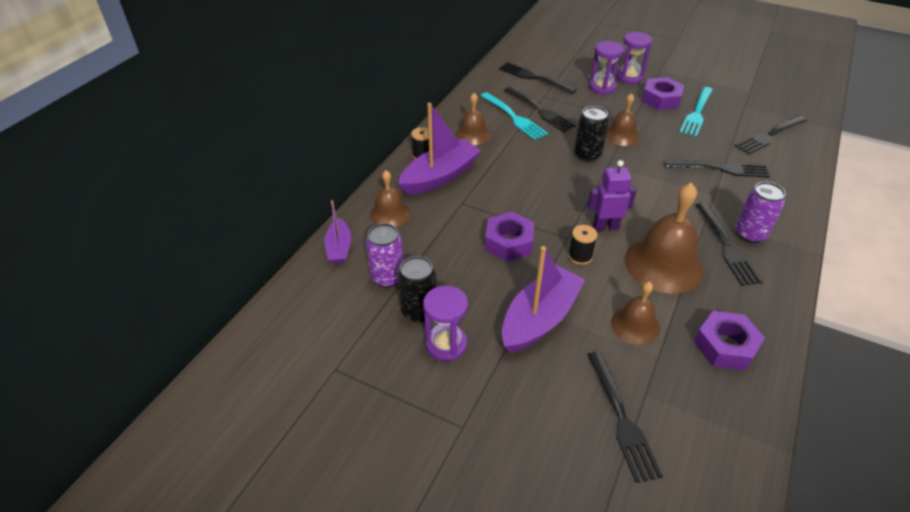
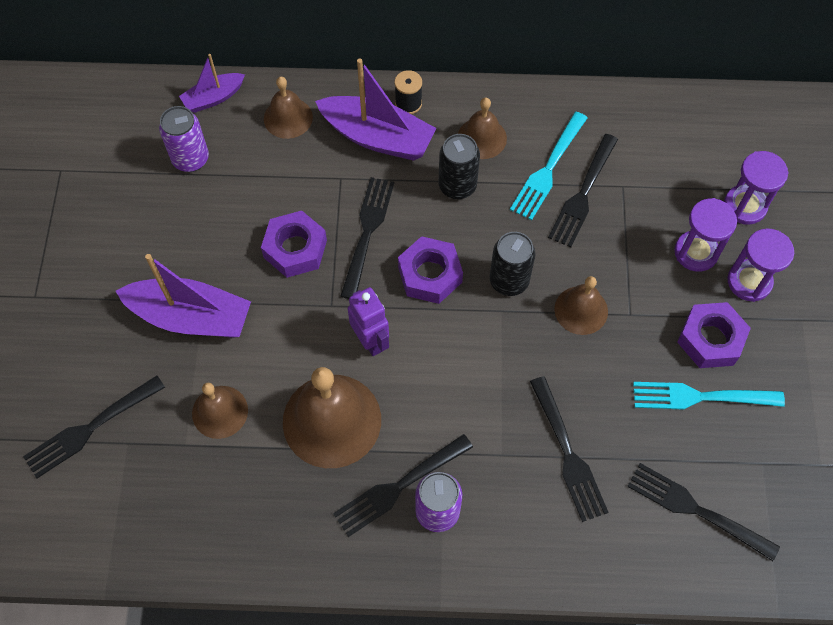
camera: 65 degrees right, 20 degrees up
black can [398,256,436,322] -> black can moved to [438,134,480,199]
purple hourglass [423,286,468,361] -> purple hourglass moved to [724,151,788,225]
black fork [499,62,577,94] -> black fork moved to [341,177,394,299]
black spool [568,225,597,265] -> none
purple nut [694,311,765,371] -> purple nut moved to [398,236,463,304]

